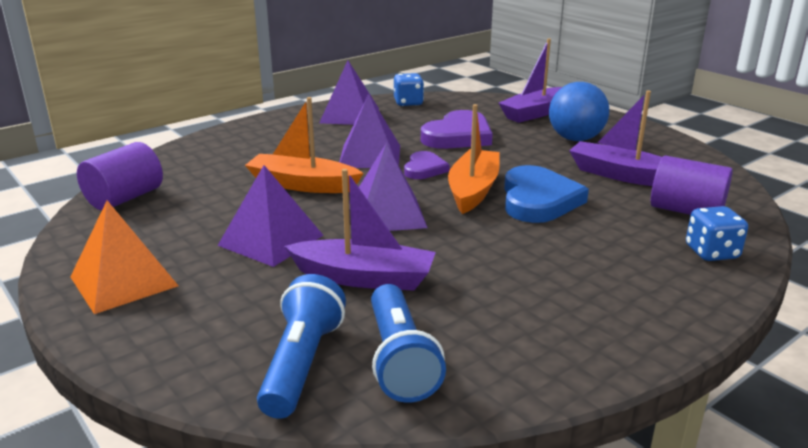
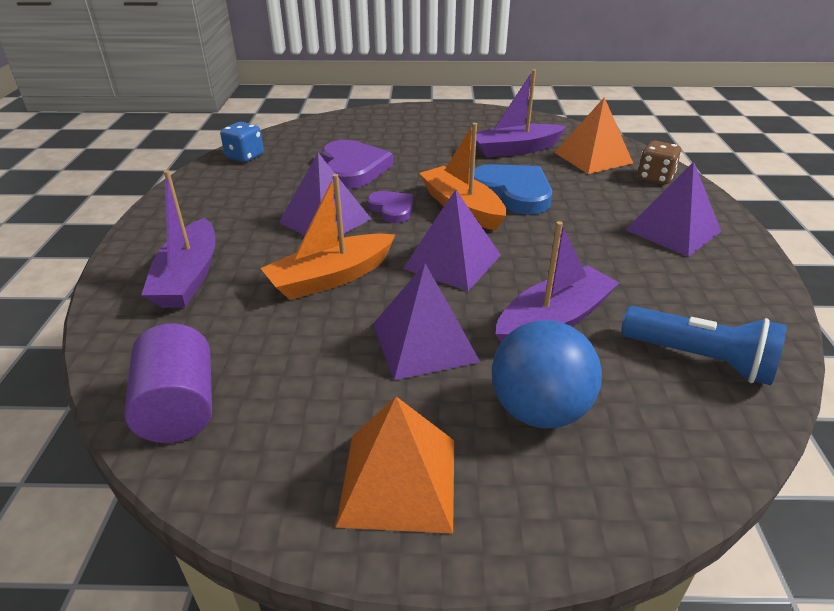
camera: 50 degrees left, 10 degrees up
blue flashlight [257,274,346,419] -> none
purple pyramid [319,60,379,125] -> purple pyramid moved to [626,161,721,257]
purple boat [498,38,562,123] -> purple boat moved to [141,170,216,308]
blue ball [549,82,609,141] -> blue ball moved to [492,320,602,428]
purple cylinder [651,155,733,215] -> orange pyramid [554,97,633,174]
blue dice [686,206,748,261] -> brown dice [638,141,682,184]

